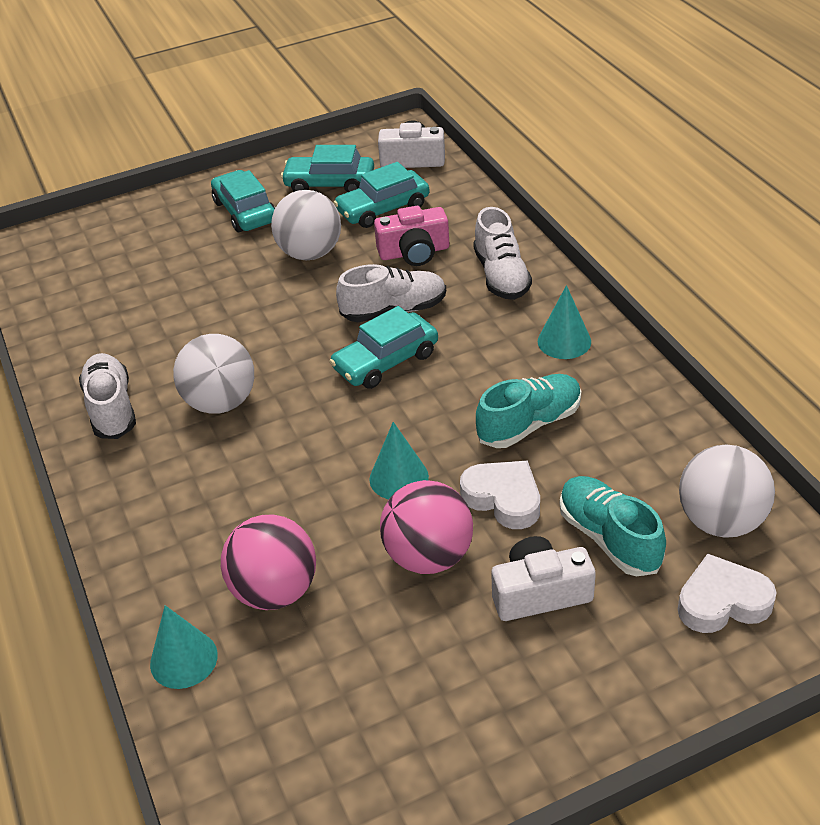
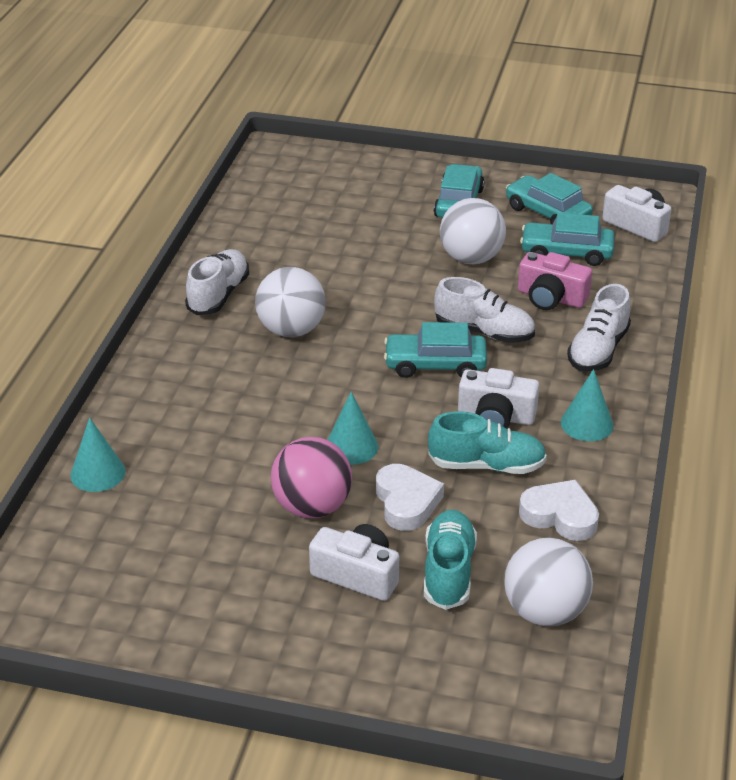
camera: 35 degrees right, 5 degrees down
pink ball [221,515,316,610] -> none
white heart [678,554,777,633] -> white heart moved to [519,480,599,541]
none -> white camera [458,368,539,429]

